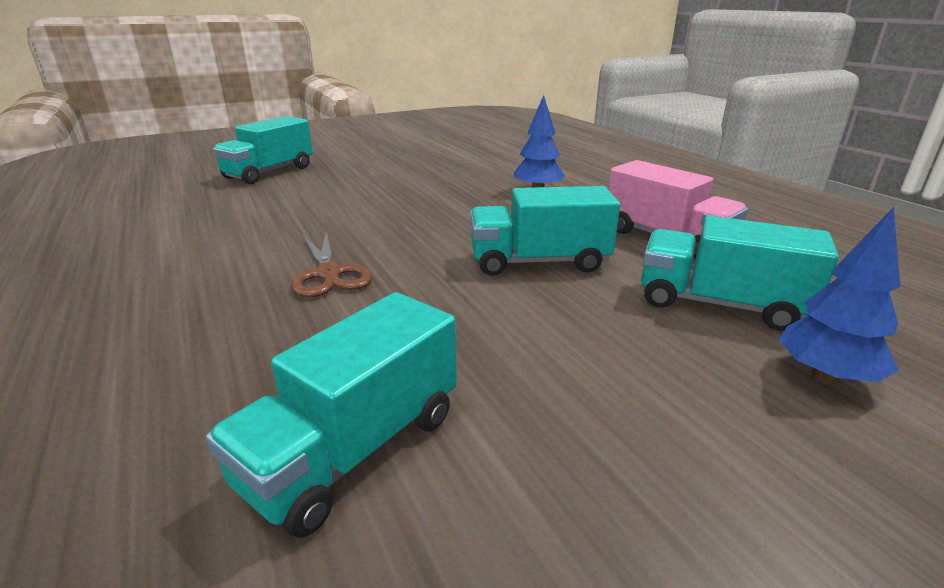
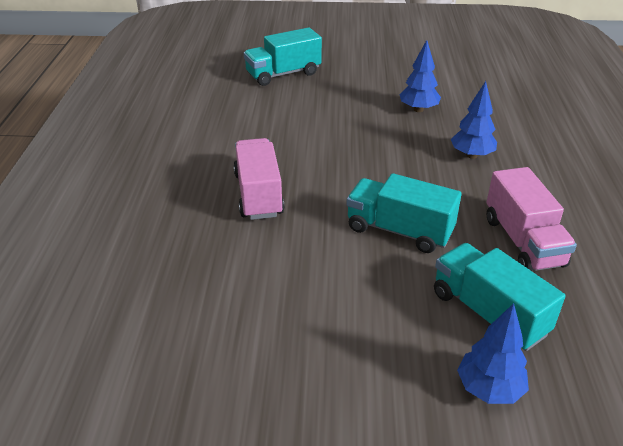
camera: 30 degrees right, 10 degrees up
turquoise truck [206,292,457,538] -> none
brown scissors [291,231,372,297] -> pink truck [233,138,284,220]
none -> blue tree [399,40,441,112]

